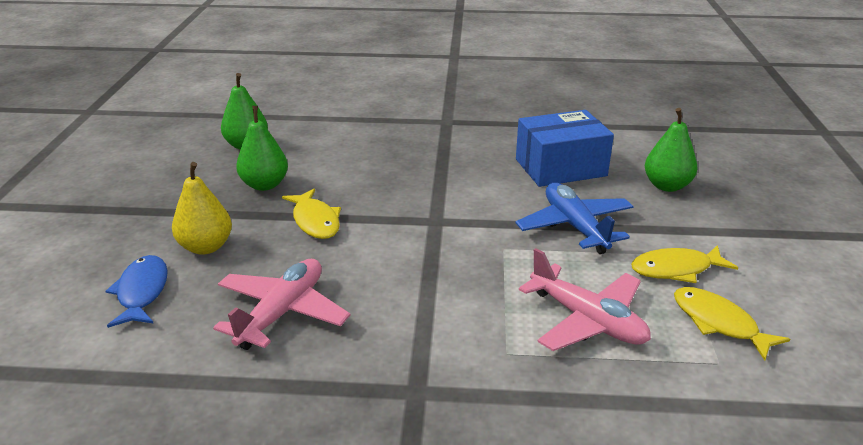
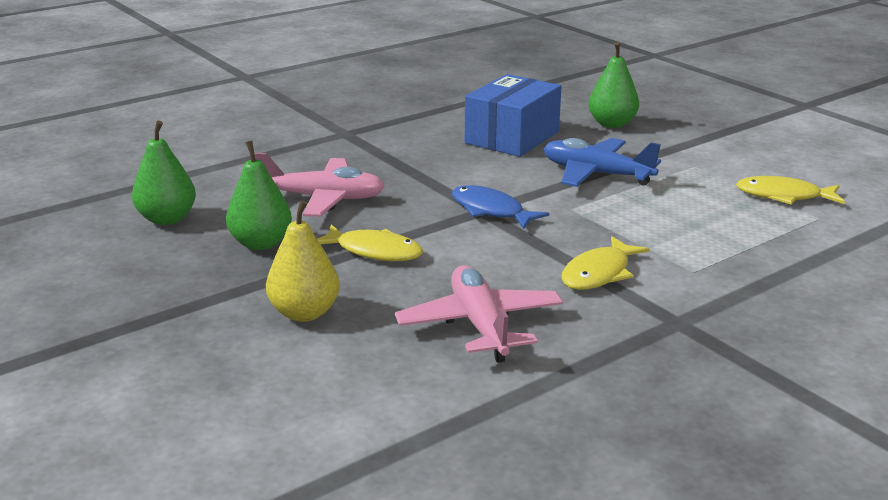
camera: 40 degrees left, 5 degrees down
blue fish [106,255,168,328] -> blue fish moved to [452,185,549,229]
pink plane [519,248,651,351] -> pink plane moved to [256,153,385,217]
yellow fish [631,245,738,283] -> yellow fish moved to [561,236,650,290]

